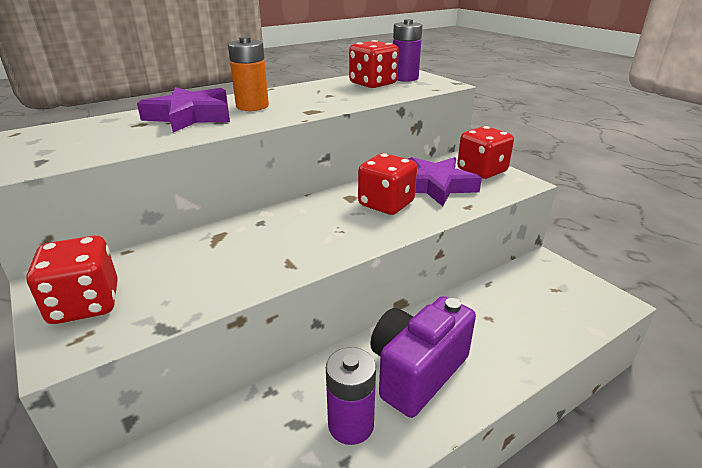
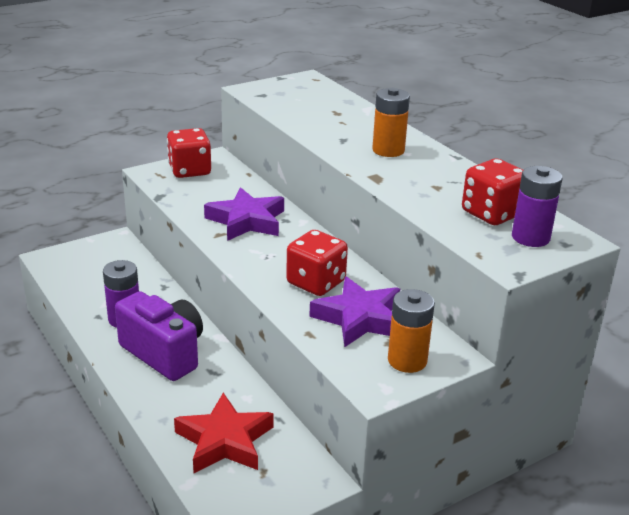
camera: 90 degrees right, 0 degrees up
purple star [137,87,230,132] -> purple star moved to [204,187,284,241]
red dice [457,126,514,179] -> orange battery [388,289,435,373]
none -> red star [174,393,274,473]

